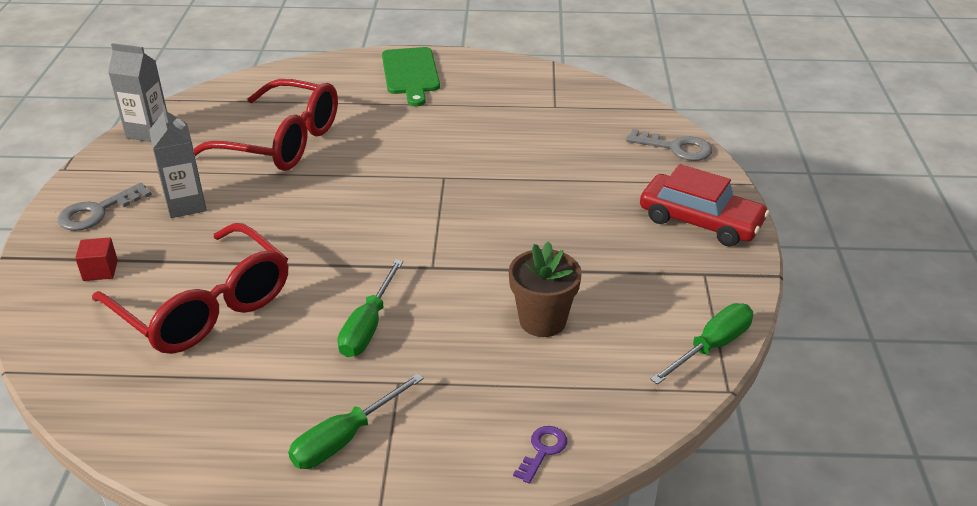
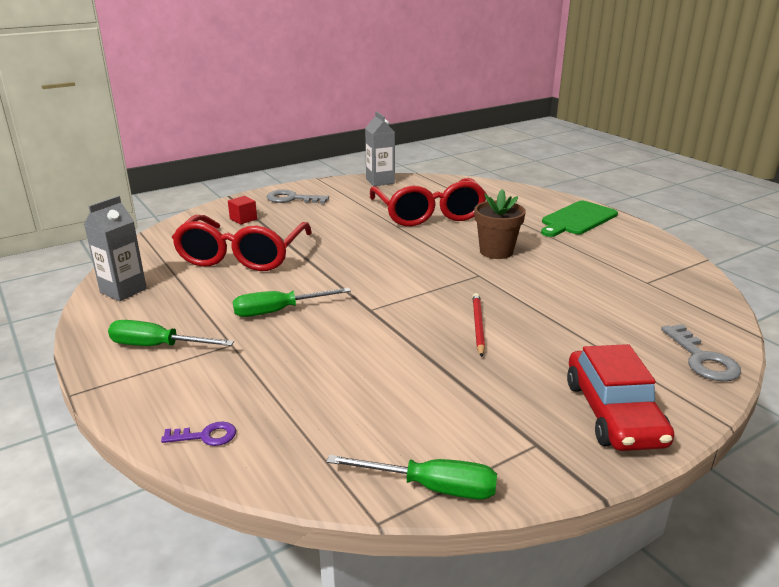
camera: 55 degrees right, 10 degrees down
grey carton [149,104,207,218] -> grey carton moved to [84,196,147,301]
brown flower pot [509,241,582,337] -> brown flower pot moved to [474,189,526,259]
none -> red pencil [473,293,485,357]

